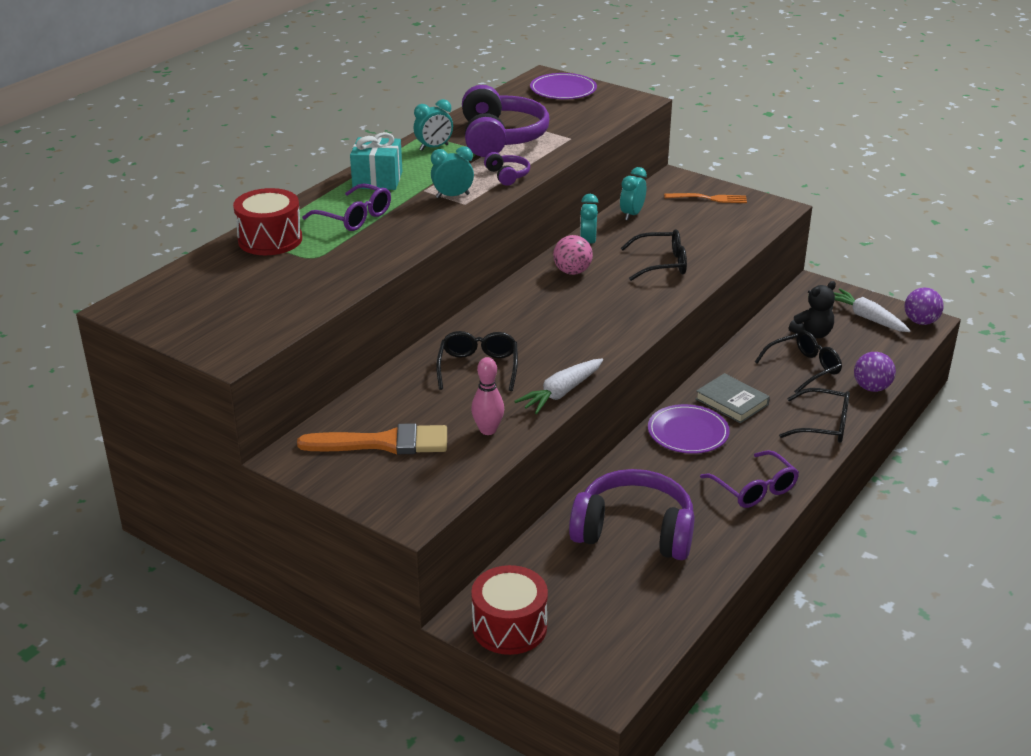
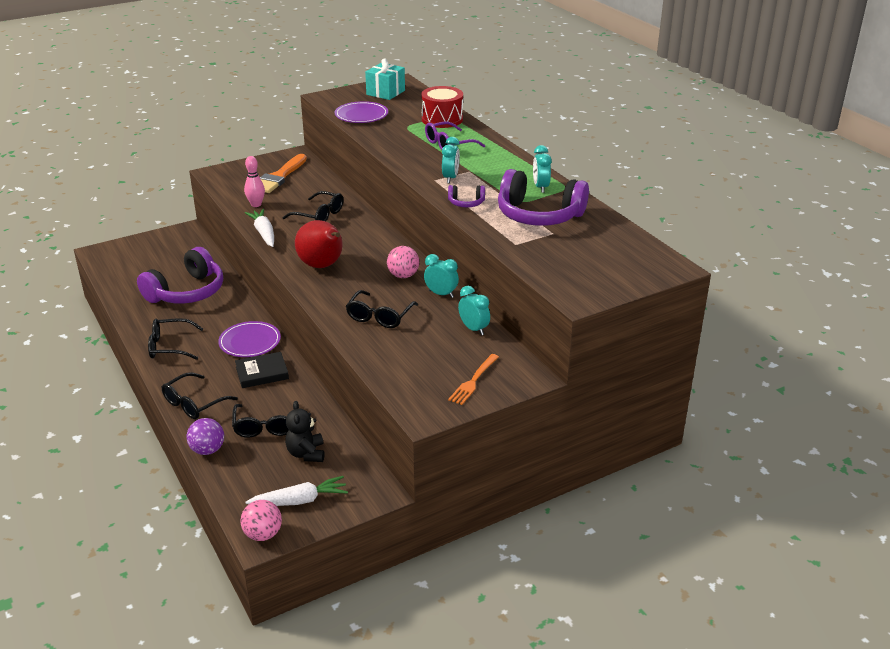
camera: 115 degrees right, 0 degrees up
turquoise gift [350,132,402,190] -> turquoise gift moved to [365,58,405,100]
red drum [471,565,548,655] -> none
purple plate [530,73,597,99] -> purple plate moved to [335,101,388,123]
grey book [695,373,770,423] -> black book [235,352,289,388]
purple glasses [700,450,799,508] -> black glasses [148,318,203,360]
purple ball [905,288,944,325] -> pink ball [240,500,282,541]
none -> red pear [295,220,343,268]

